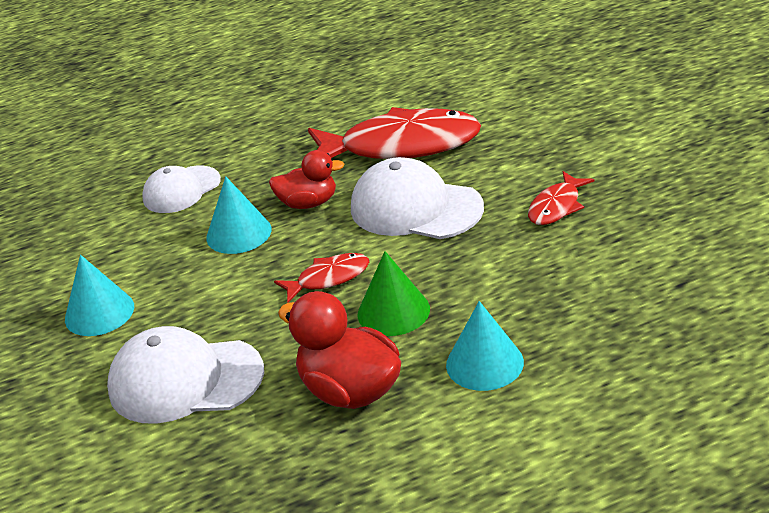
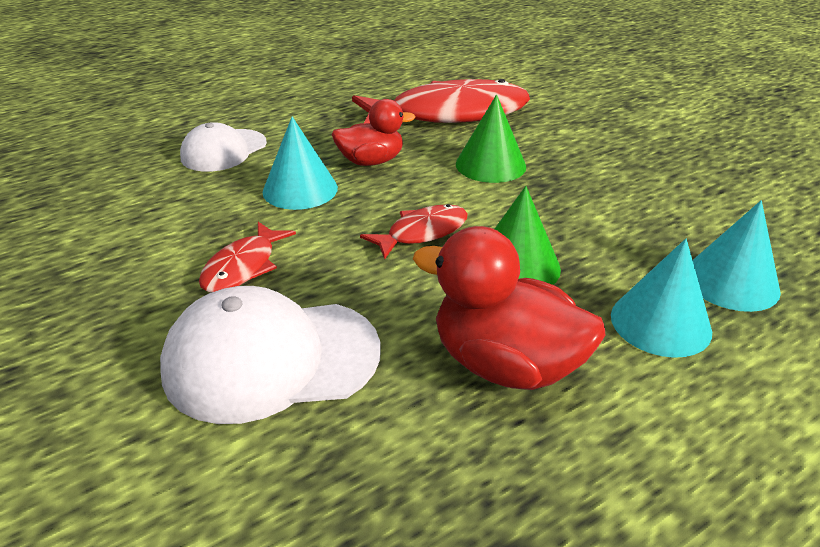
camera: 15 degrees left, 0 degrees up
turquoise cone [65,255,134,336] -> turquoise cone moved to [693,200,781,312]
white cap [351,157,484,239] -> green cone [456,95,526,183]
red fish [528,171,595,225] -> red fish moved to [199,222,296,292]

